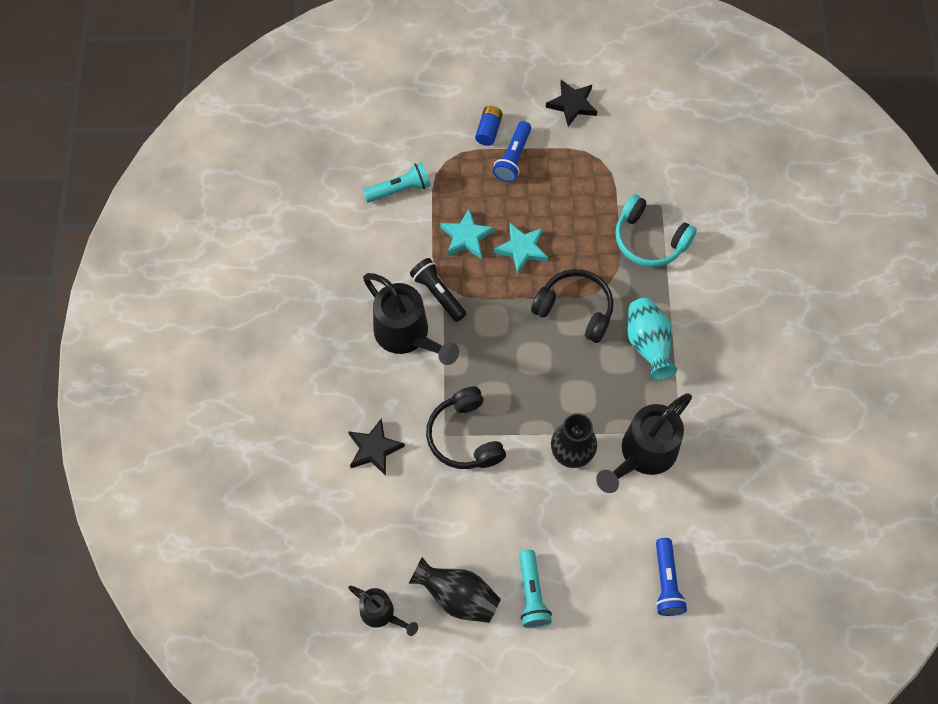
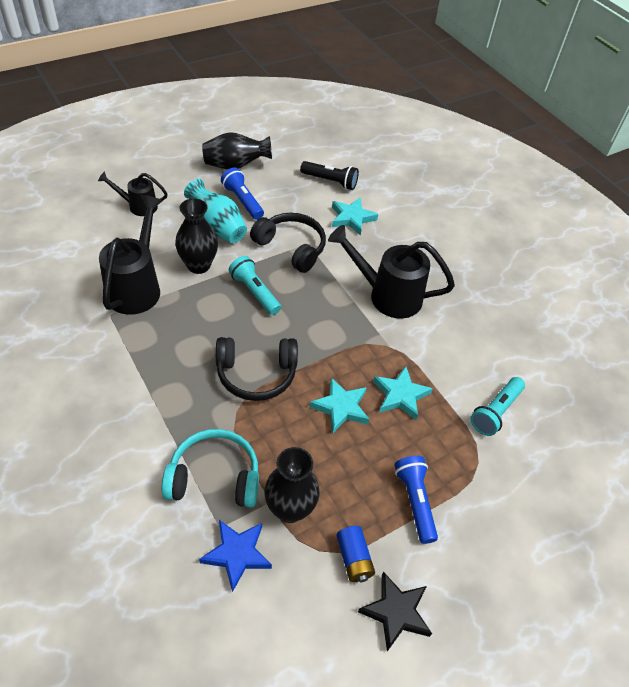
camera: 145 degrees right, 15 degrees down
black star [348,418,405,476] -> turquoise star [332,198,378,236]
black watering can [348,586,418,636] -> black watering can moved to [98,171,168,216]
black flashlight [410,258,466,322] -> black flashlight moved to [300,161,359,190]
blue battery [475,106,503,146] -> blue battery moved to [336,526,375,582]
turquoise flashlight [519,550,552,628] -> turquoise flashlight moved to [229,256,281,315]
turquoise vase [627,298,677,380] -> turquoise vase moved to [184,179,247,243]
blue flashlight [656,538,687,616] -> blue flashlight moved to [221,168,264,220]
none -> blue star [199,520,272,592]
none -> black vase [264,447,320,523]

